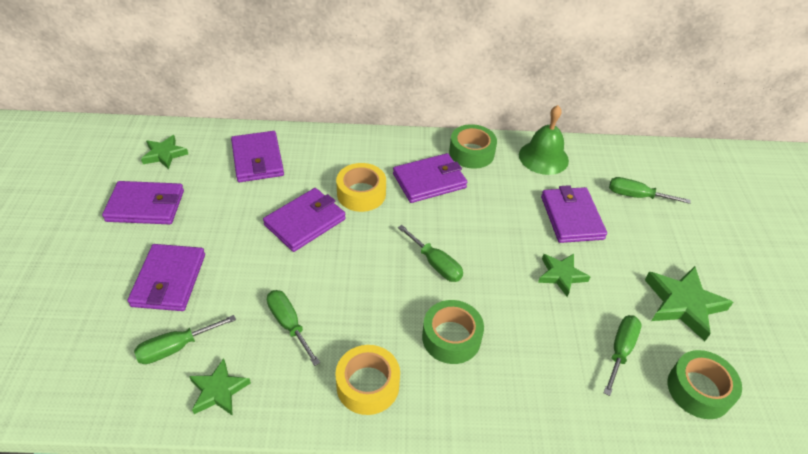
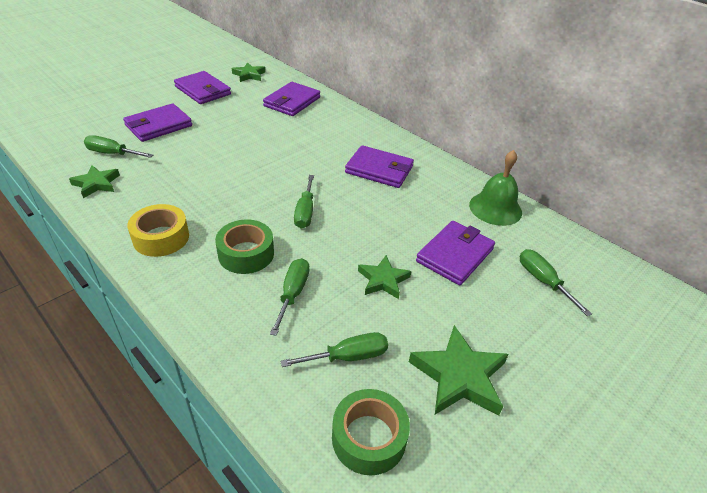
camera: 45 degrees right, 5 degrees down
purple wallet [263,188,346,252] -> none
green screwdriver [267,290,320,366] -> green screwdriver moved to [270,258,309,336]
yellow tape [336,163,386,212] -> none
green tape [449,124,497,169] -> none

